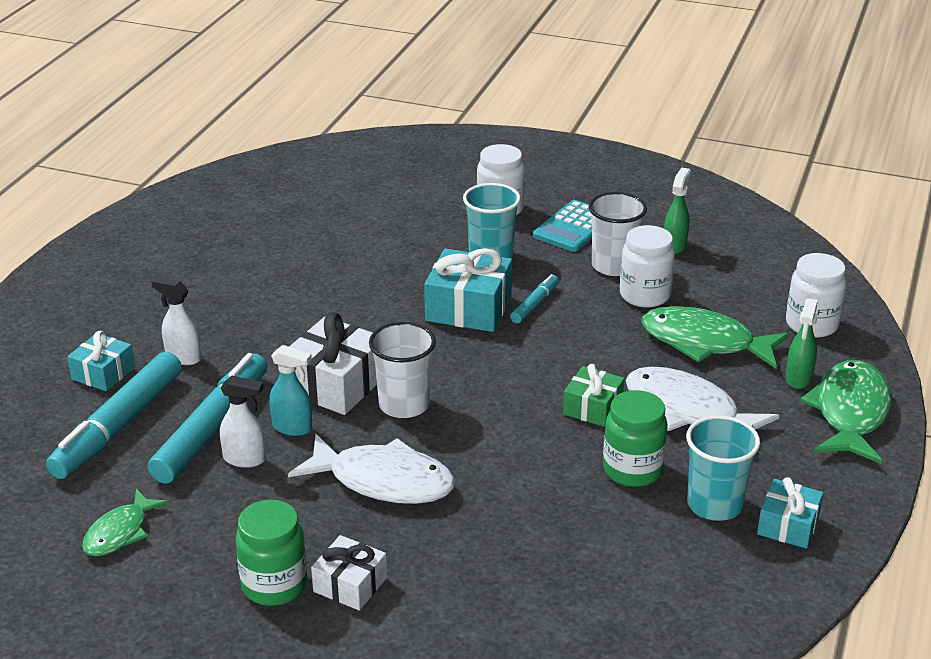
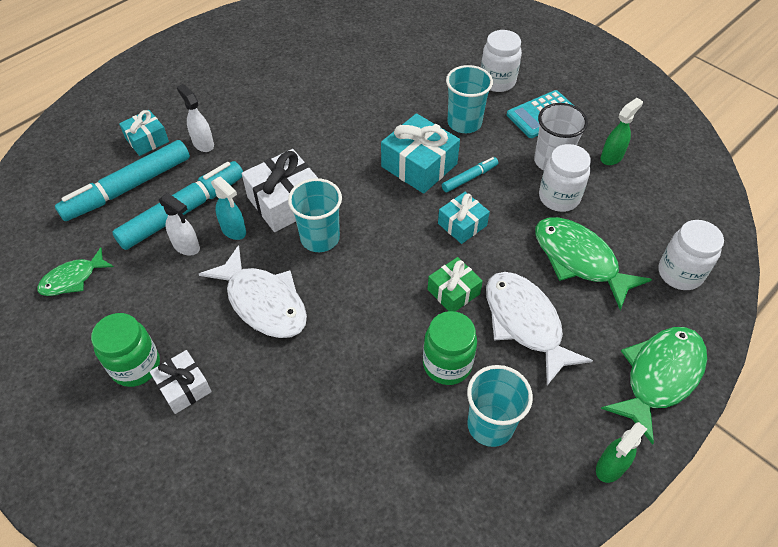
camera: 25 degrees right, 20 degrees up
white cup [369,322,436,418] -> turquoise cup [288,178,342,252]
turquoise gift [757,477,823,549] -> turquoise gift moved to [438,192,490,244]
green spray bottle [785,298,818,389] -> green spray bottle moved to [596,422,647,483]

